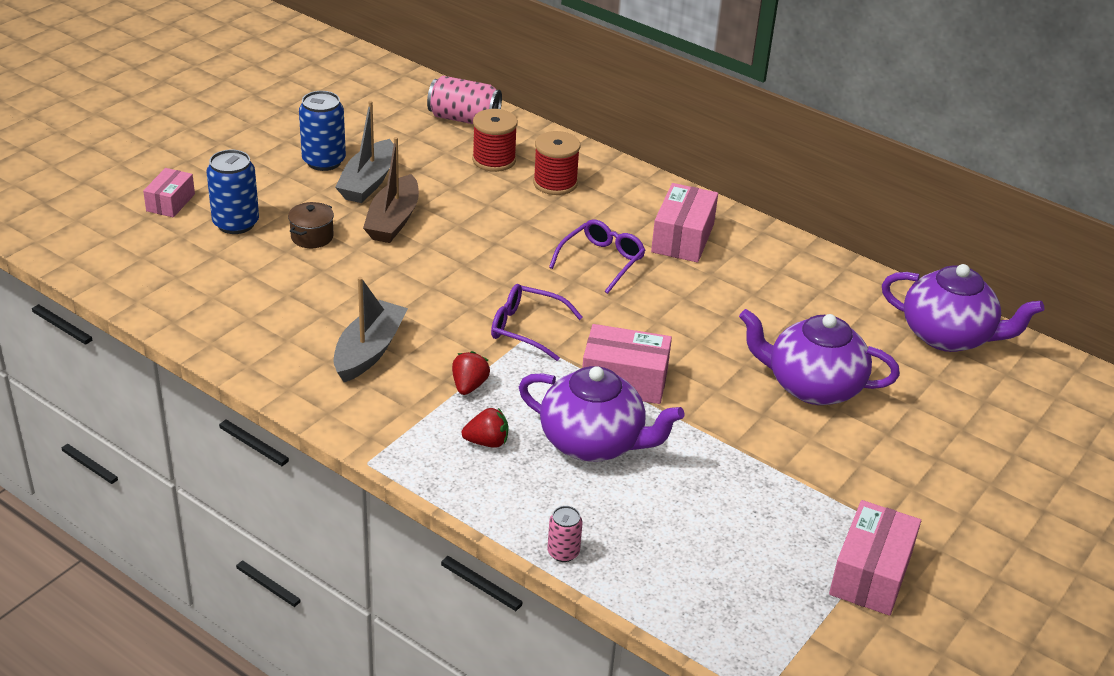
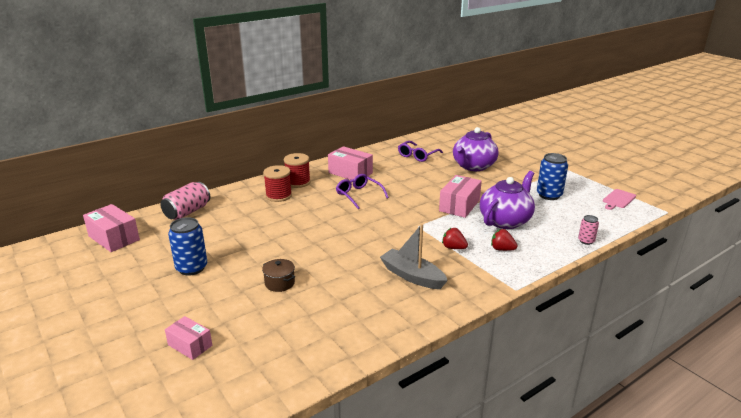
camera: 70 degrees left, 10 degrees down
blue can [207,150,259,234] -> blue can moved to [537,153,568,200]
grey boat [335,101,394,203] -> none
brown boat [363,137,419,243] -> none
red strawberry [462,408,508,448] -> red strawberry turned 75 degrees counterclockwise [491,229,518,251]
red spool [472,109,518,172] -> red spool moved to [284,153,311,188]
purple glasses [491,284,583,361] -> purple glasses moved to [398,141,443,162]
pink box [829,500,921,616] -> pink box moved to [83,204,140,252]
purple teapot [882,264,1044,352] -> none
none -> pink cutting board [603,189,636,210]

